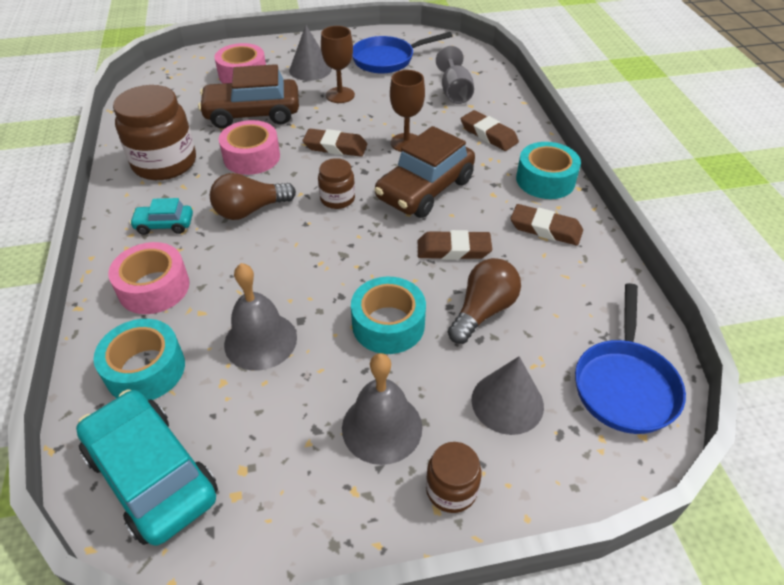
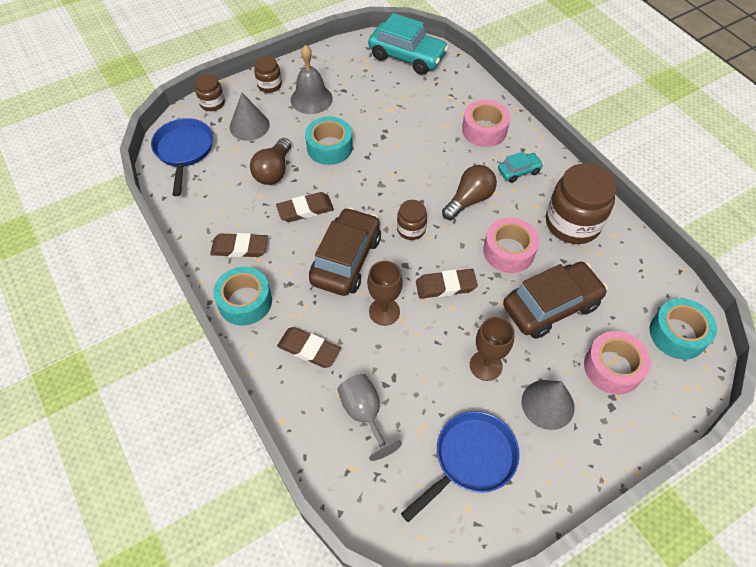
camera: 160 degrees right, 10 degrees up
turquoise tape [93,319,185,400] -> turquoise tape moved to [650,298,717,359]
grey bell [224,263,297,371] -> none
none -> brown jar [195,74,225,111]

